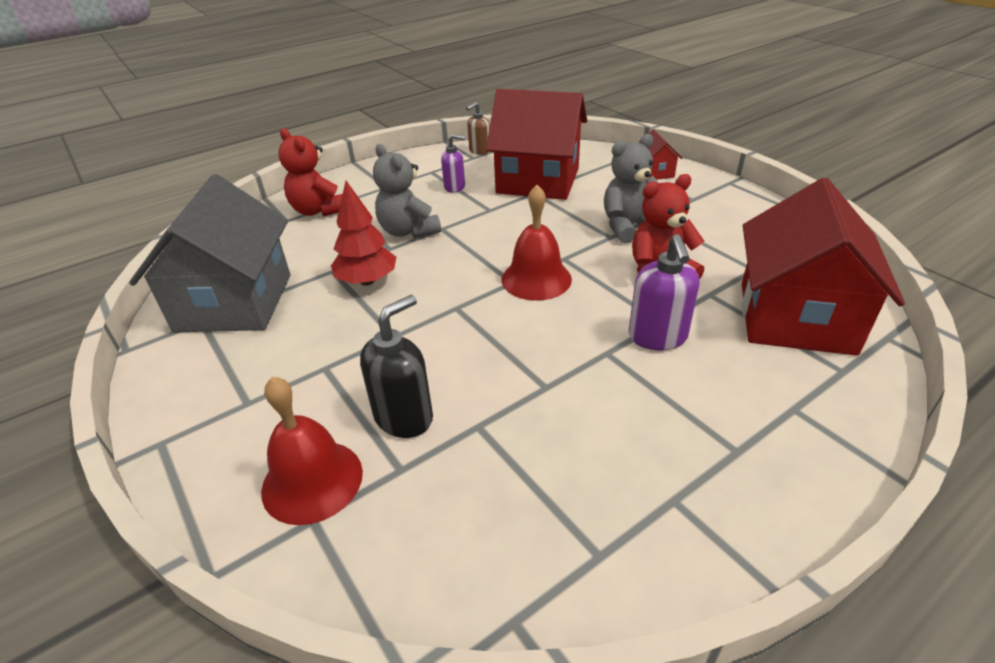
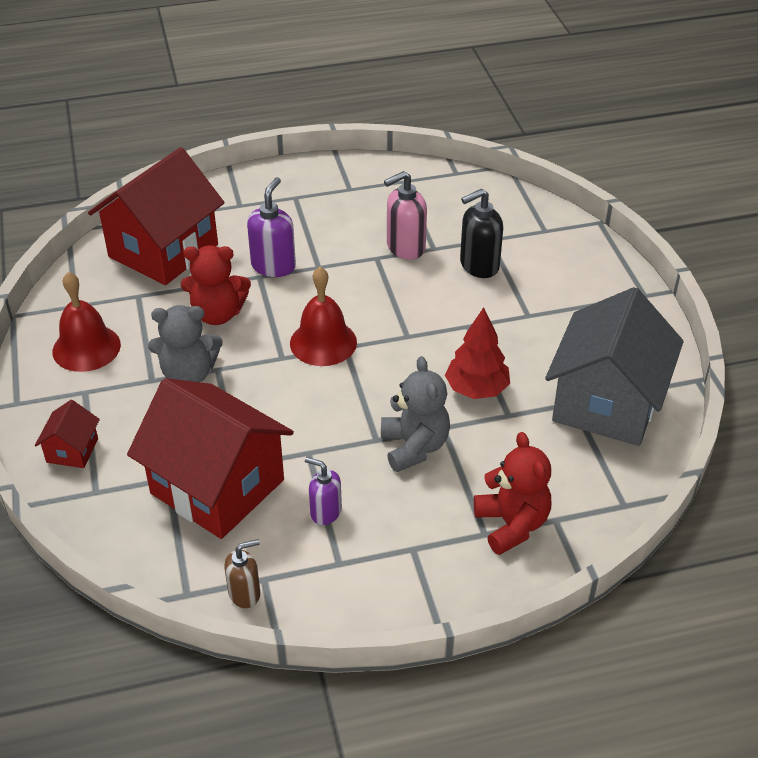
camera: 160 degrees left, 5 degrees up
red bell [261,377,363,525] -> red bell moved to [52,272,121,372]
none -> pink soap dispenser [384,171,427,260]

